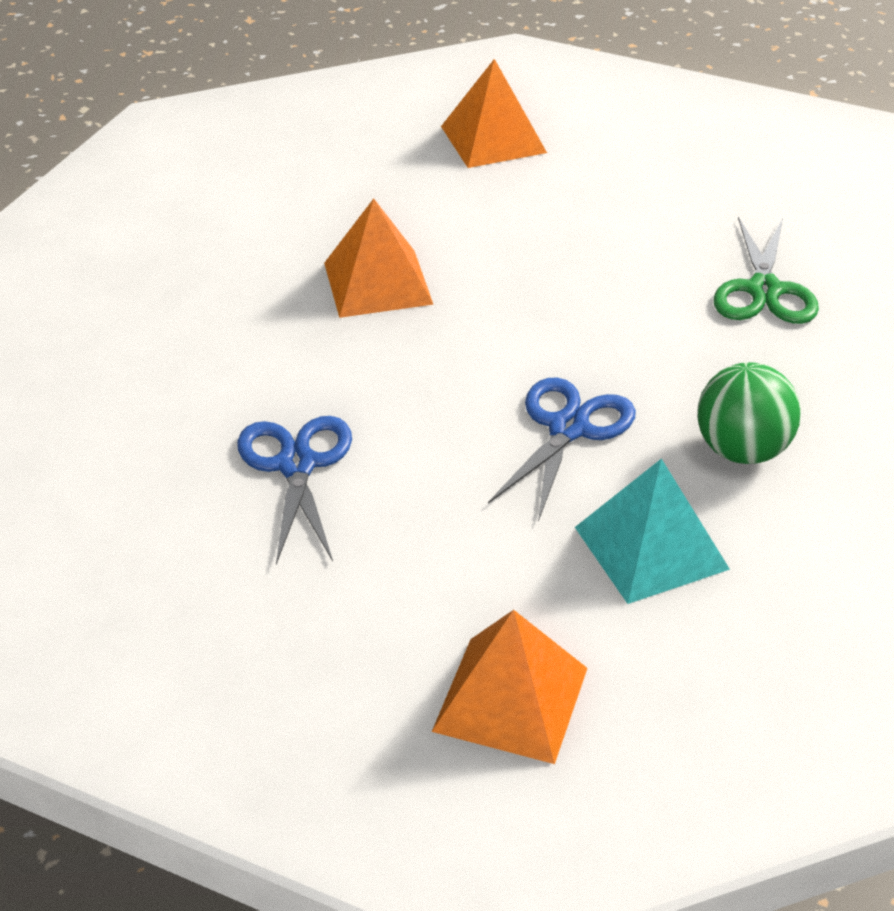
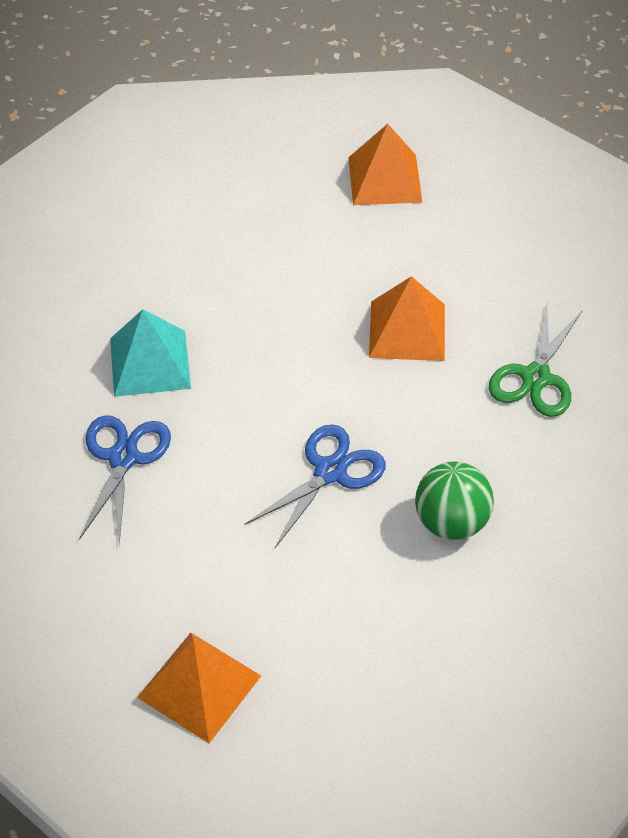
camera: 15 degrees right, 10 degrees up
orange pyramid [324,198,434,318] -> orange pyramid moved to [369,276,445,361]
turquoise pyramid [575,458,730,604] -> turquoise pyramid moved to [110,309,191,397]

